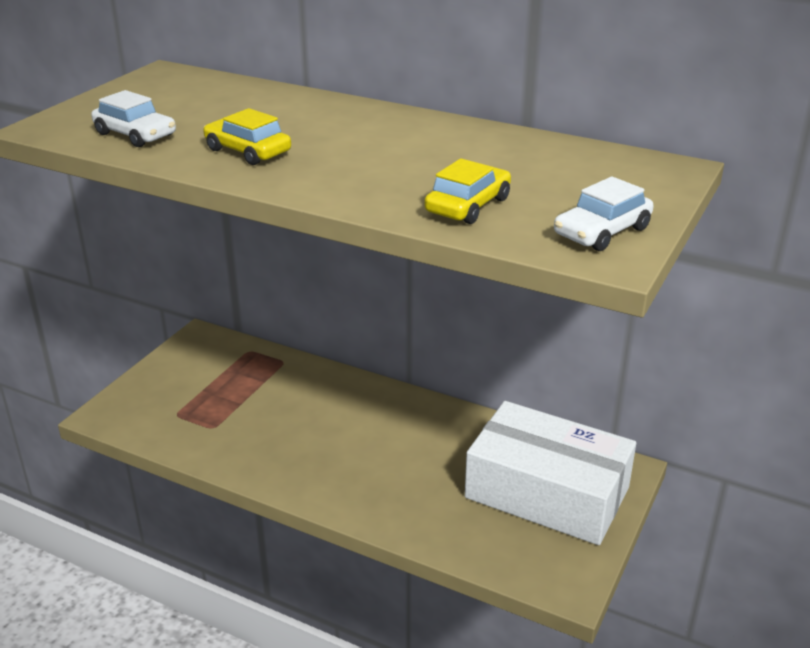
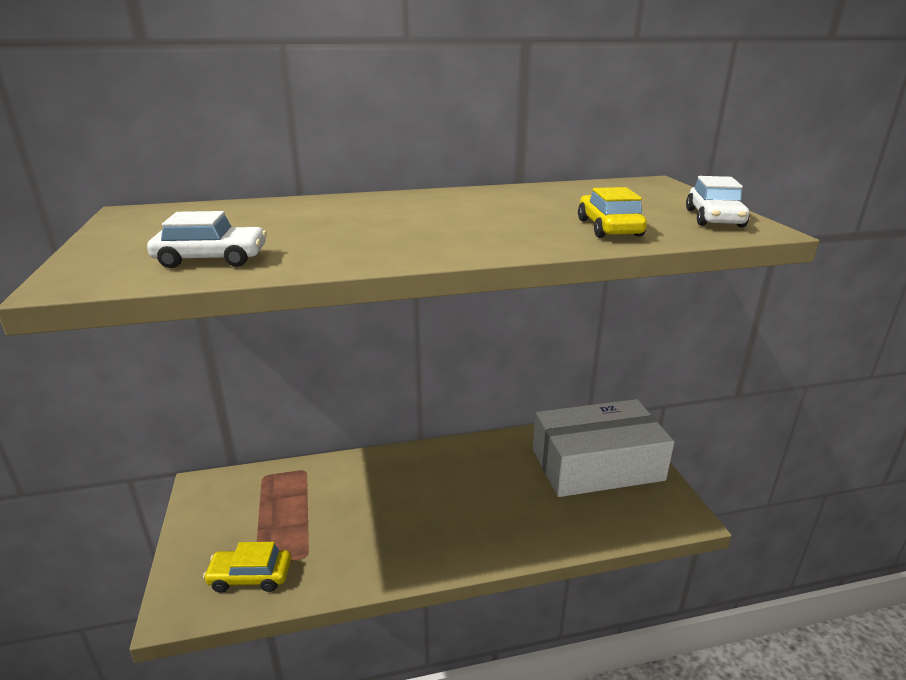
camera: 40 degrees left, 5 degrees down
yellow car [203,108,291,165] -> yellow car moved to [203,542,291,593]

